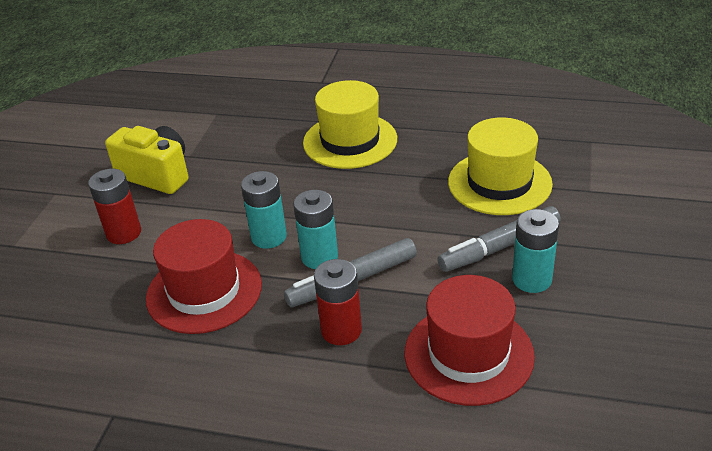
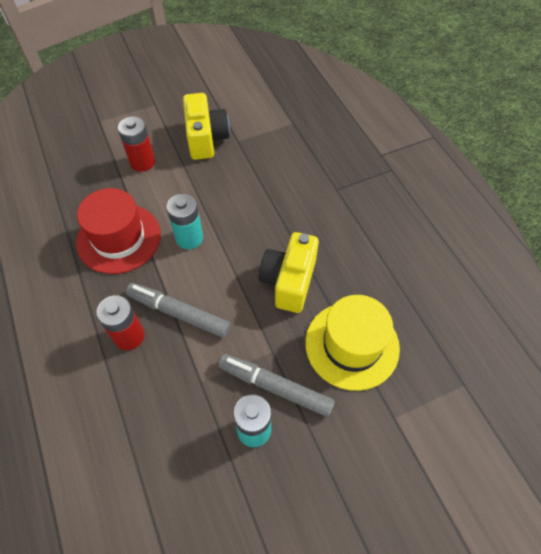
camera: 50 degrees right, 20 degrees up
turquoise battery [293,190,338,269] -> none
yellow hat [303,80,397,169] -> none
red hat [405,275,535,406] -> none
none -> yellow camera [259,232,319,313]

